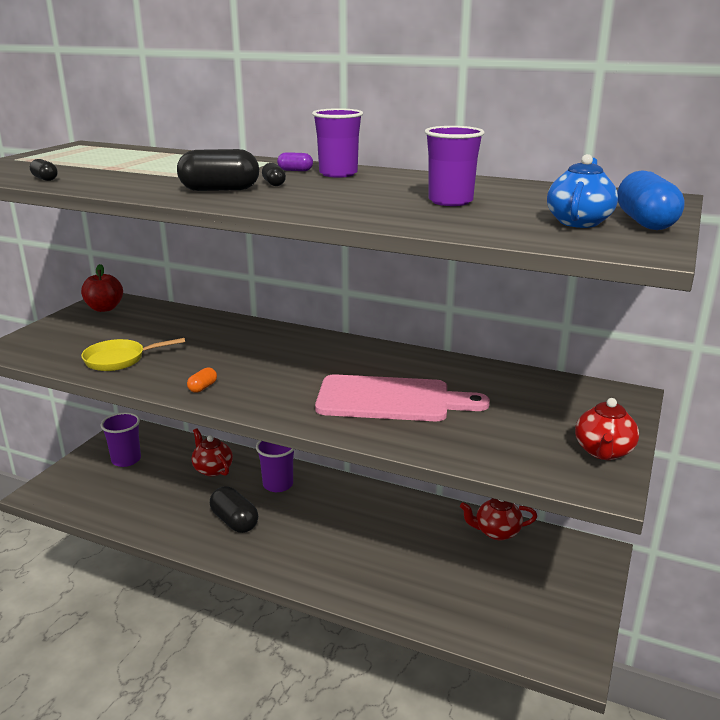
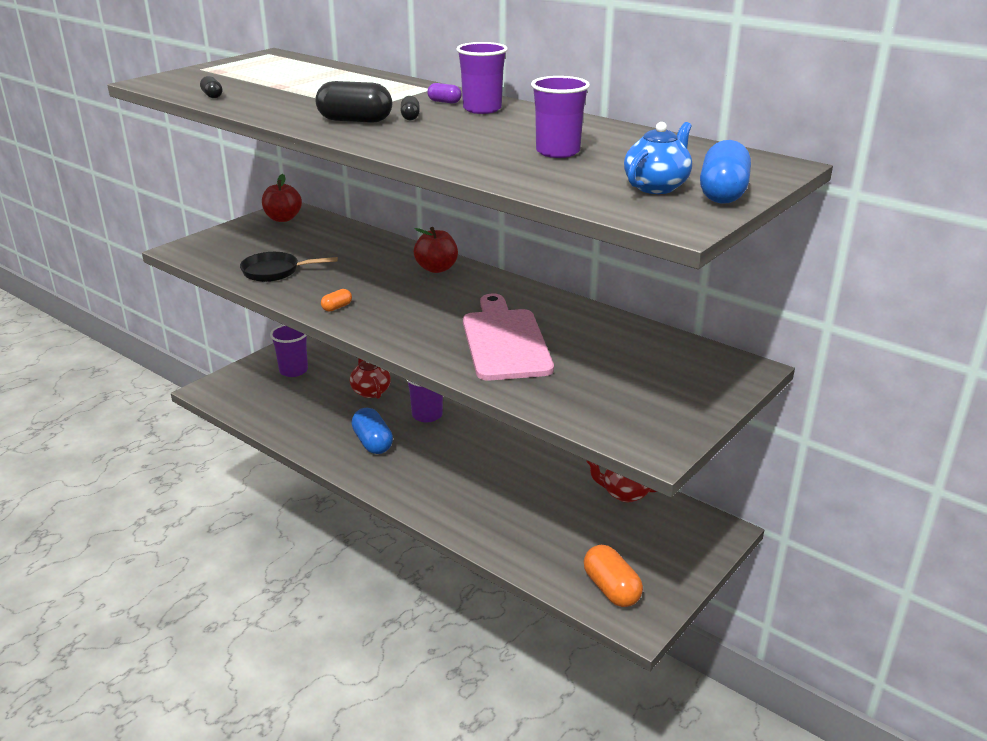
camera: 15 degrees right, 5 degrees up
yellow pan [81,338,185,371] -> black pan [240,252,338,282]
black capsule [210,486,258,533] -> blue capsule [351,408,393,454]
pink cutting board [315,374,490,421] -> pink cutting board turned 120 degrees counterclockwise [463,294,554,381]
red teapot [575,398,639,460] -> none
none -> red apple [414,227,458,273]
none -> orange capsule [584,545,643,607]

